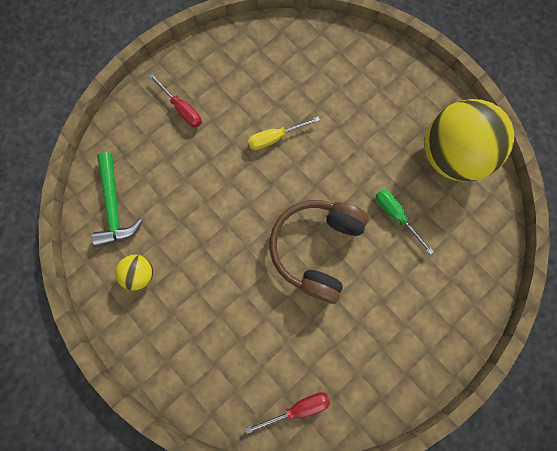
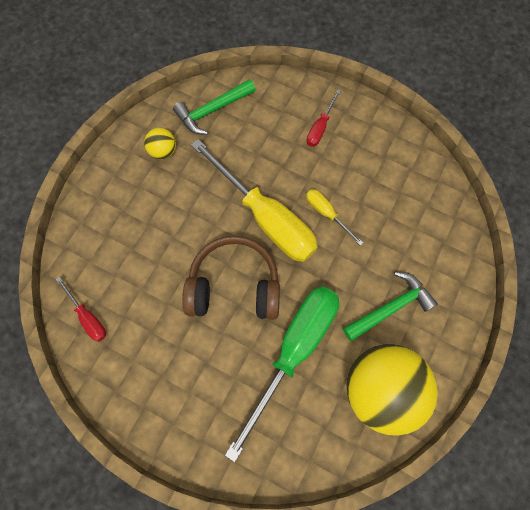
camera: 70 degrees right, 5 degrees down
green screwdriver [376,189,434,255] -> green screwdriver [225,286,339,462], size x2.24
none -> yellow screwdriver [191,139,318,262]
none -> green hammer [343,271,438,341]

